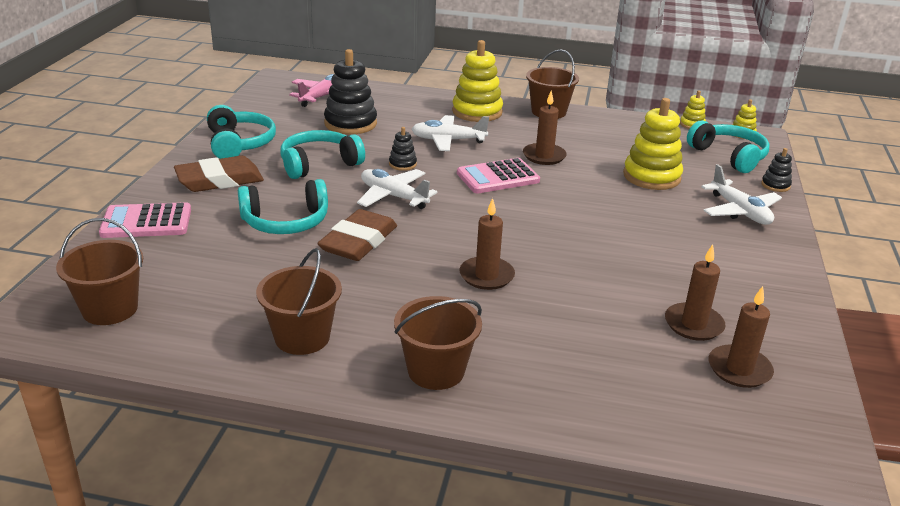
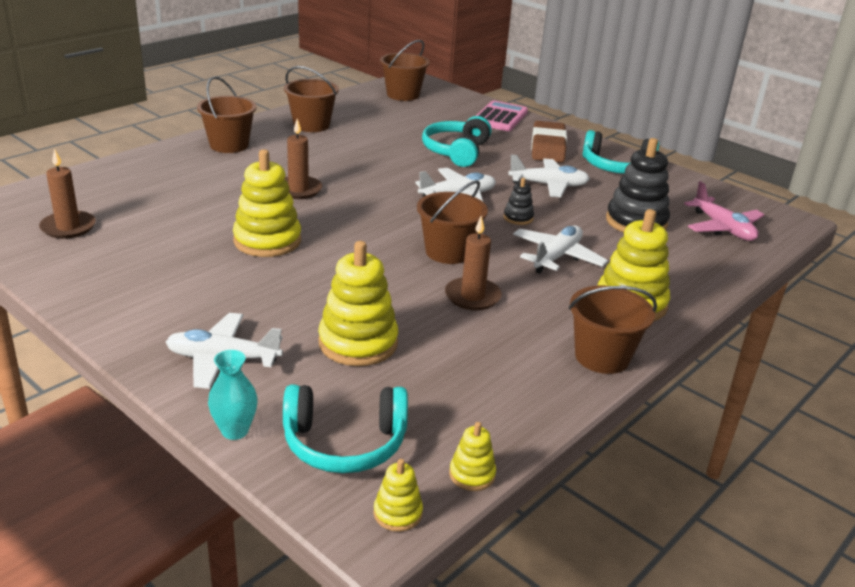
camera: 120 degrees right, 0 degrees up
turquoise headphones [280,130,365,179] -> white plane [508,155,590,197]
brown eraser [317,209,397,261] -> none
pink calculator [457,158,540,193] -> brown bucket [417,180,488,264]
brown candle [665,244,726,341] -> none
black stacking toy [761,148,792,192] -> turquoise vase [208,350,258,440]
none -> yellow stacking toy [233,149,301,257]

